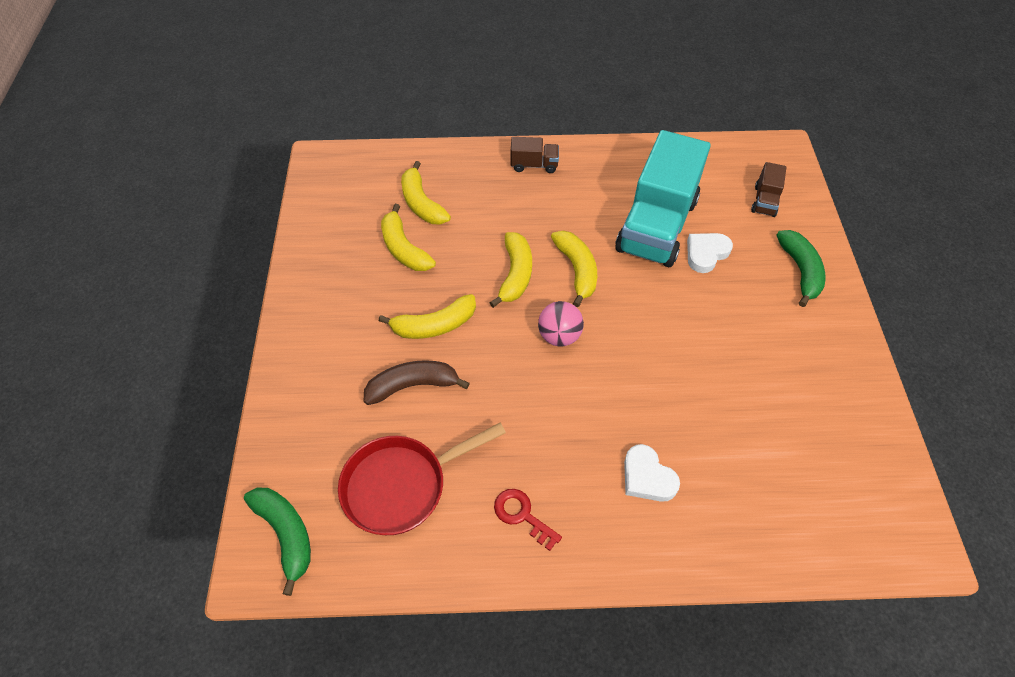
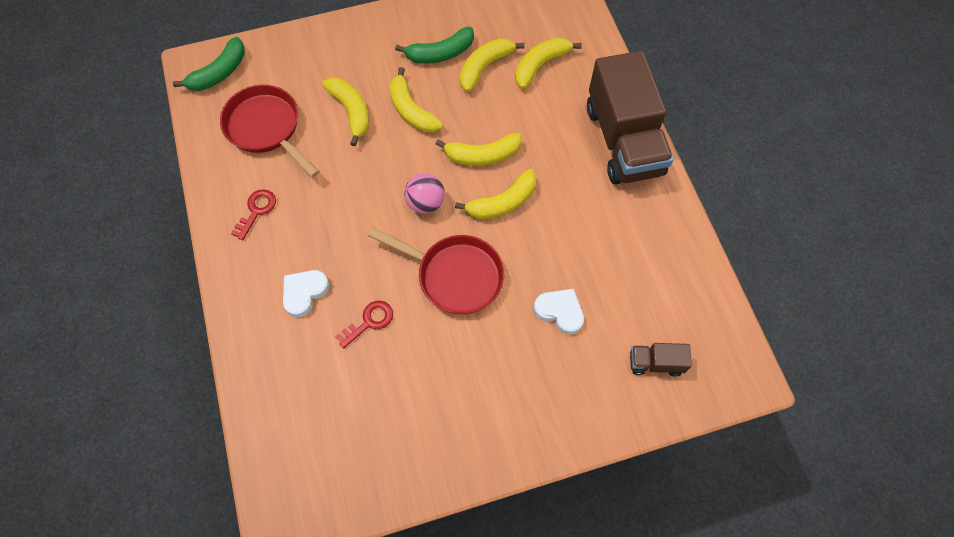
camera: 75 degrees right, 10 degrees up
brown banana [364,360,470,405] -> yellow banana [322,77,369,146]
brown truck [511,137,559,173] -> brown truck [587,51,673,184], size x2.36
turquoise truck [615,130,711,267] -> none
green banana [776,230,825,307] -> green banana moved to [395,27,474,64]
none -> red key [335,301,393,348]
none -> red pan [368,227,504,314]

